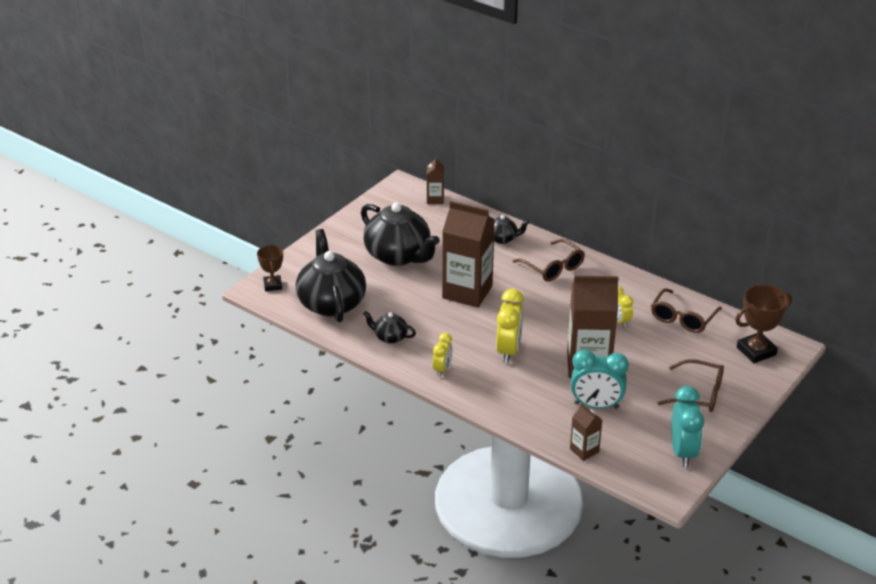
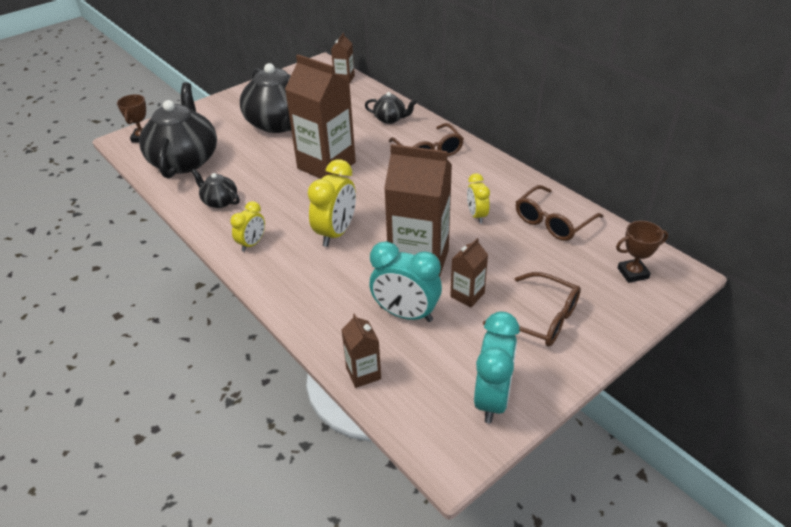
camera: 15 degrees right, 5 degrees up
brown trophy [735,284,792,363] -> brown trophy [616,221,668,283], size x0.63
none -> brown carton [450,238,488,307]

